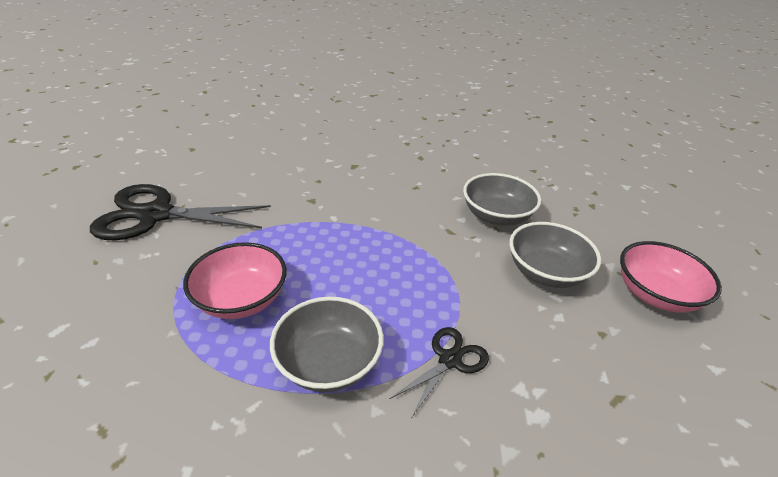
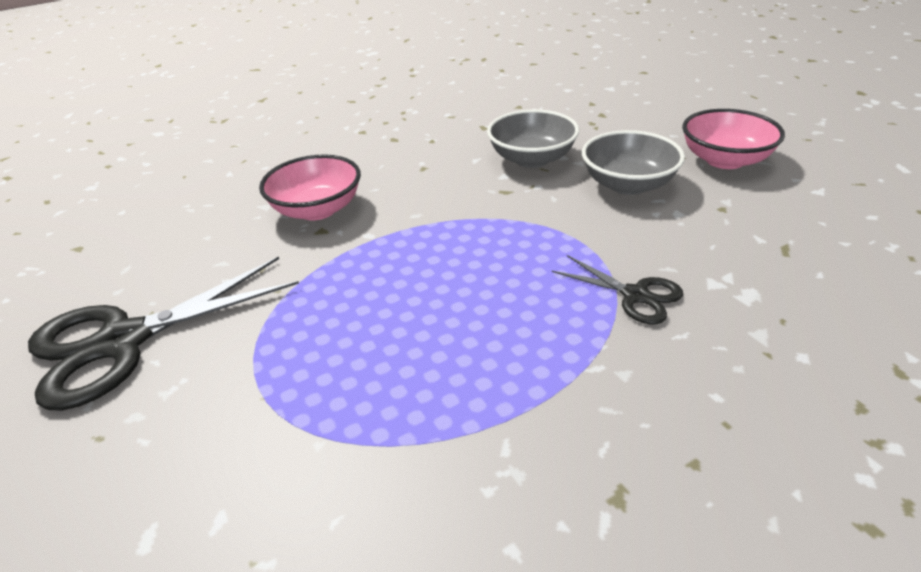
camera: 30 degrees left, 0 degrees up
pink bowl [183,242,287,319] -> pink bowl moved to [259,154,361,220]
grey bowl [270,296,384,392] -> none
black scissors [390,327,489,418] -> black scissors turned 120 degrees clockwise [552,255,683,325]

